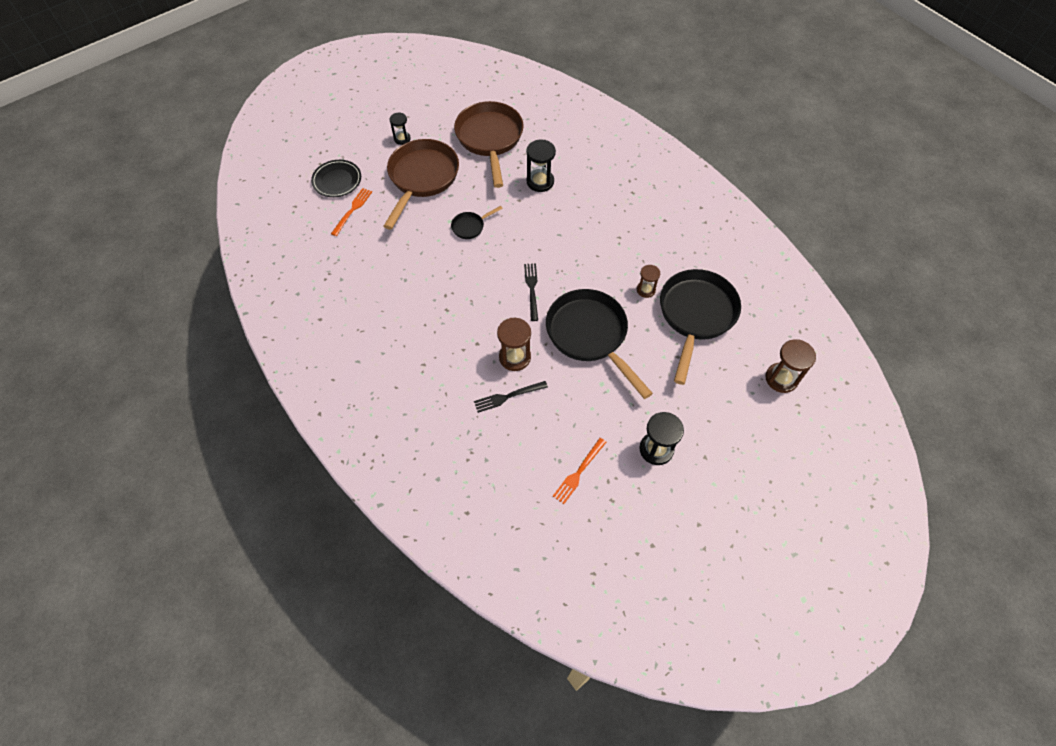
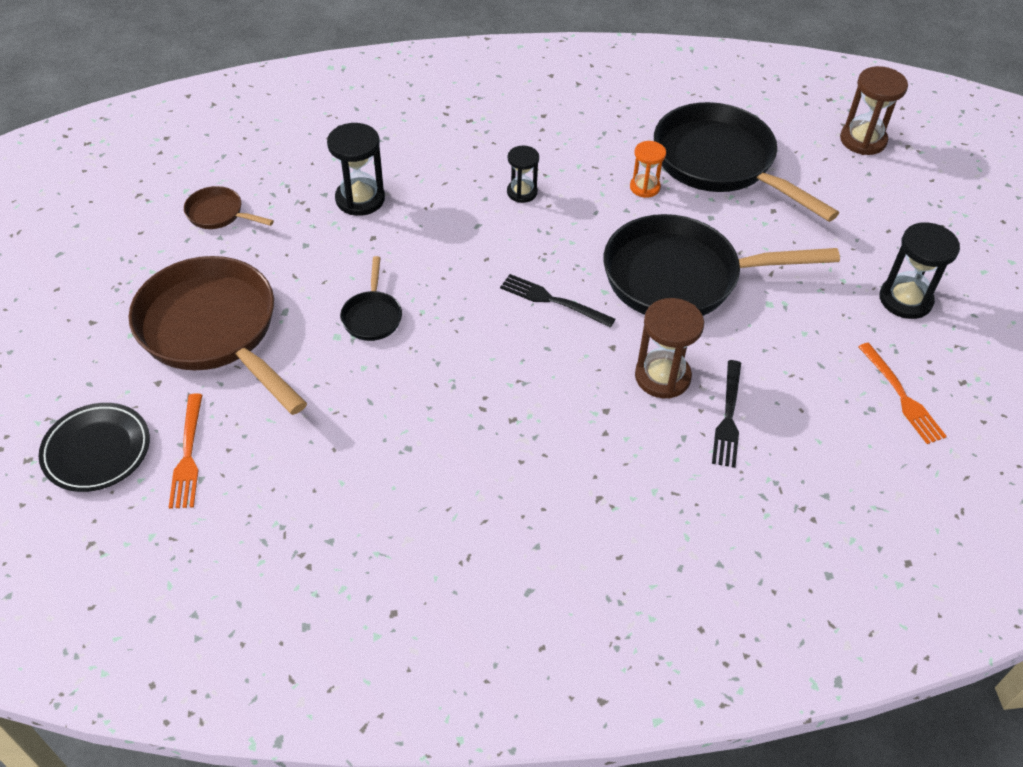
camera: 60 degrees left, 10 degrees down
orange fork [331,188,372,236] -> orange fork turned 150 degrees counterclockwise [169,393,202,509]
black hourglass [390,113,411,145] -> black hourglass moved to [507,146,539,203]
brown pan [454,101,524,188] -> brown pan [184,186,274,229], size x0.44
brown hourglass [637,265,660,298] -> orange hourglass [630,141,666,198]

